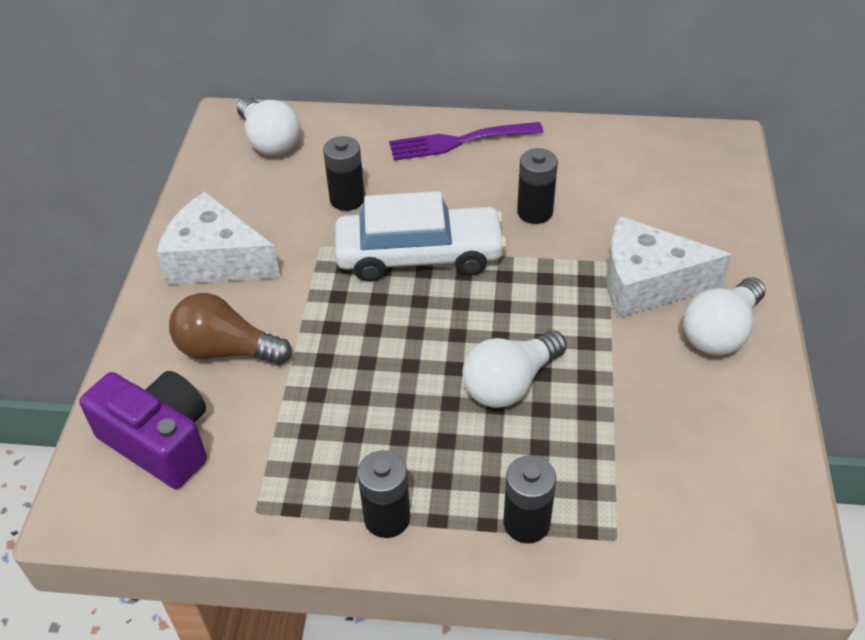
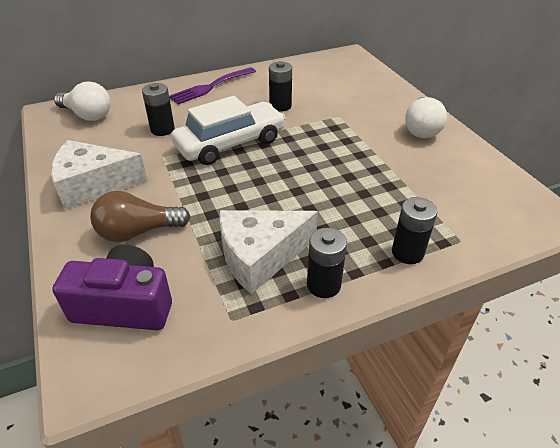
camera: 30 degrees left, 5 degrees down
white light bulb [462,330,567,408] -> none
white cheese [606,216,732,318] -> white cheese moved to [220,210,318,294]

